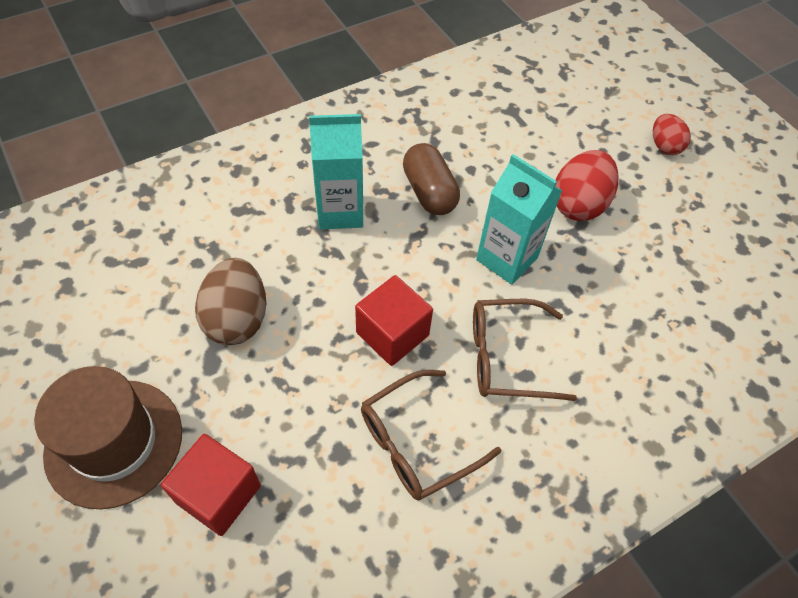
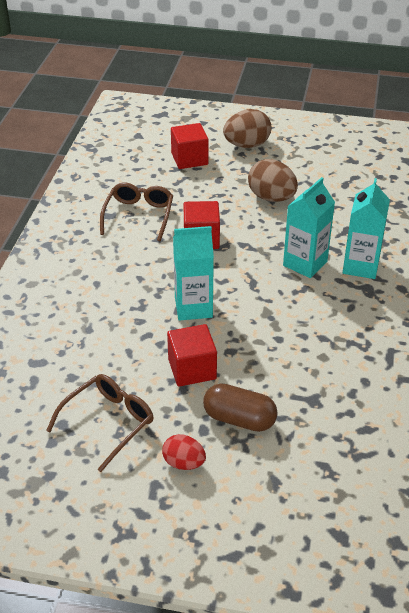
camera: 135 degrees right, 15 degrees down
brown hat [34,366,182,509] -> brown egg [223,109,271,148]
brown capsule [403,143,460,215] -> brown capsule moved to [203,384,278,432]
brown glasses [473,299,577,401] -> brown glasses moved to [46,374,154,472]
red egg [556,150,618,221] -> red cube [167,324,217,387]
none -> turquoise carton [343,178,390,279]

